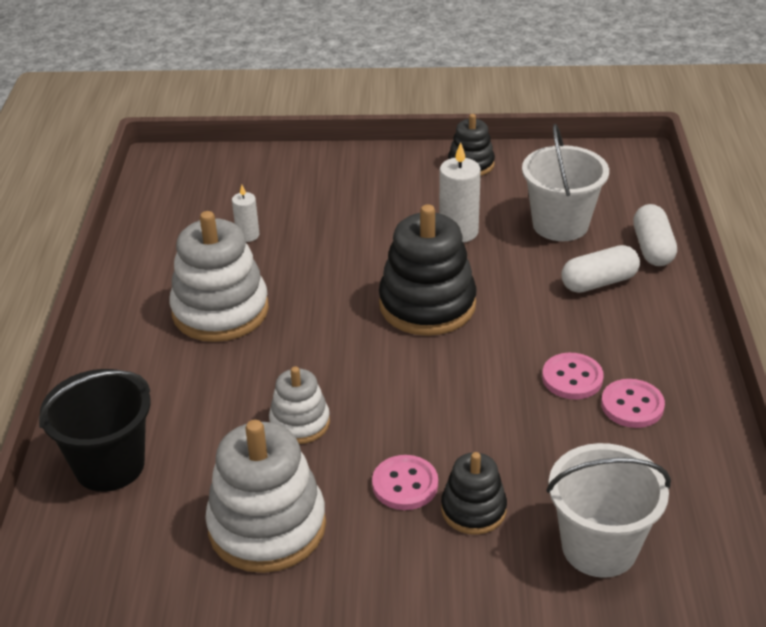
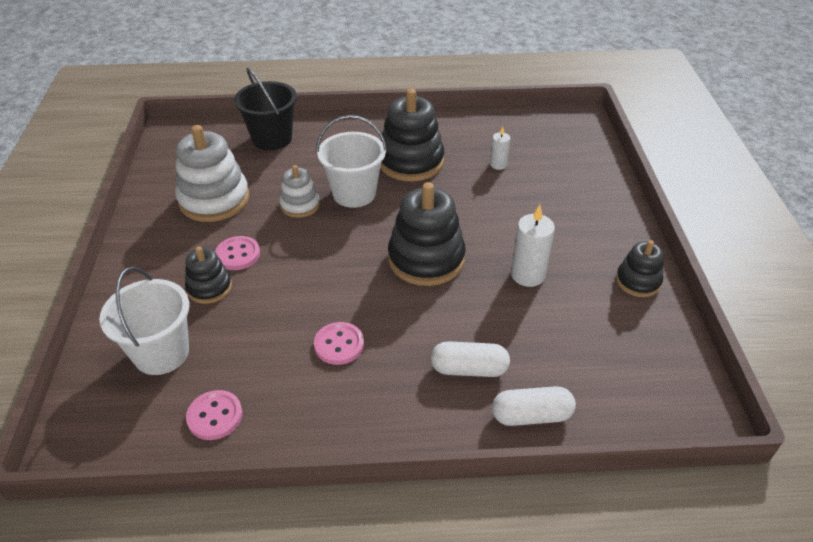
camera: 85 degrees right, 5 degrees up
white stacking toy [169,211,269,342] -> black stacking toy [380,89,444,182]
white bucket [522,124,609,241] -> white bucket moved to [316,115,387,208]
white capsule [561,245,640,293] -> white capsule turned 60 degrees counterclockwise [431,341,510,377]
pink button [601,379,665,428] -> pink button moved to [186,390,242,440]

